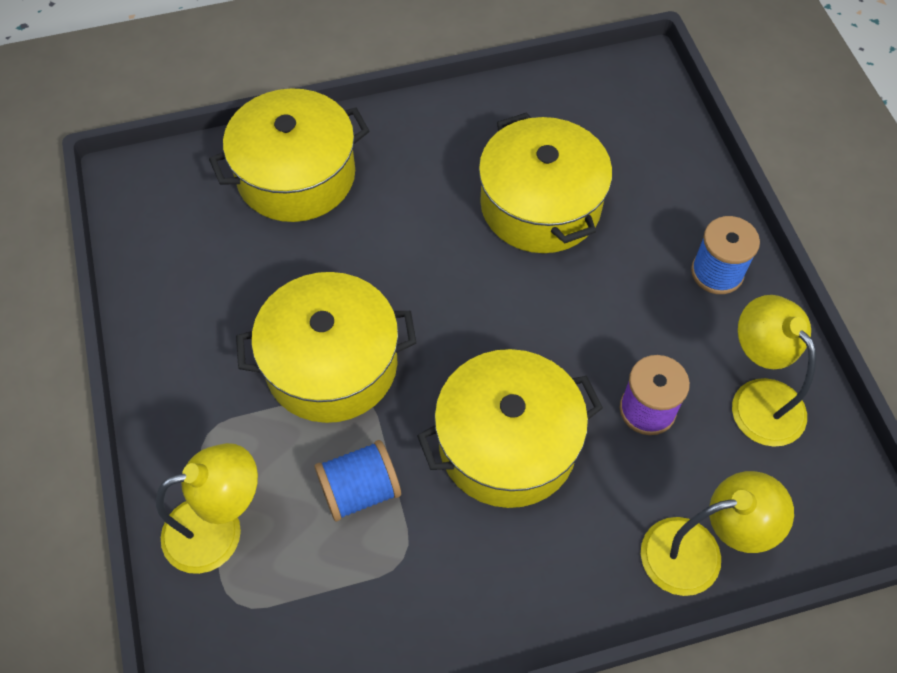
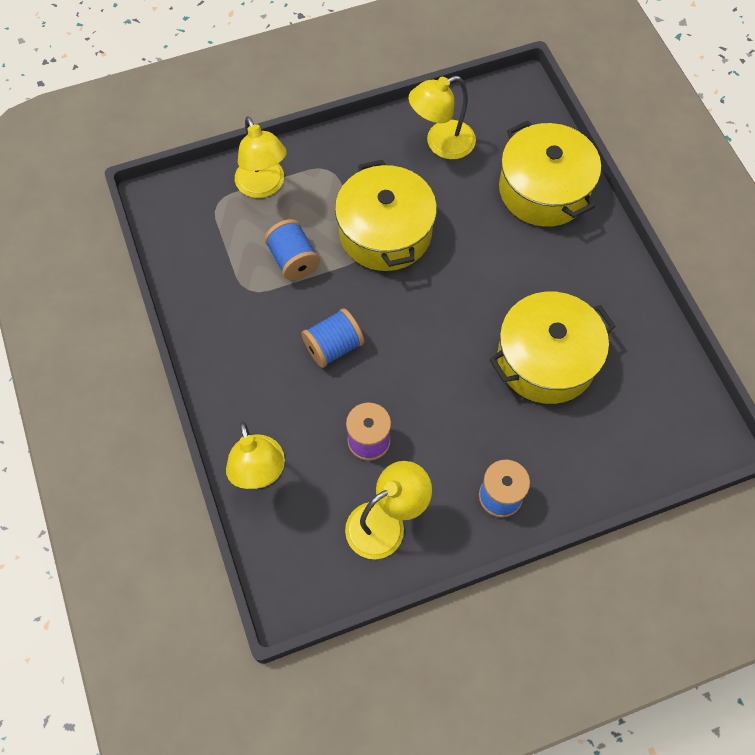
camera: 85 degrees right, 5 degrees up
yellow pot [417,349,603,508] -> blue spool [302,308,364,368]
none -> yellow lamp [409,76,476,159]

